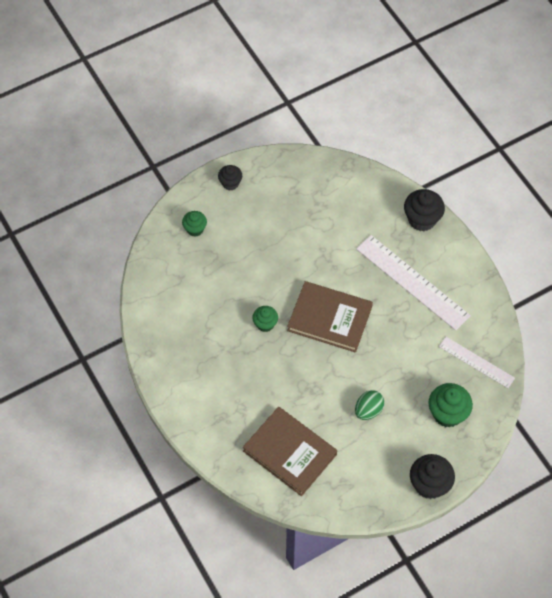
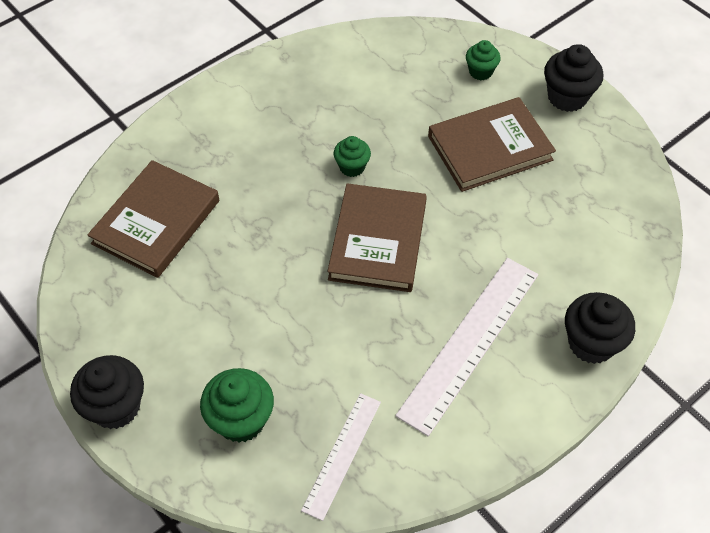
camera: 80 degrees right, 5 degrees down
black cupcake [218,165,242,190] -> black cupcake [544,44,603,112], size x1.64
green egg [355,390,384,420] -> none
none -> brown book [428,97,556,192]

